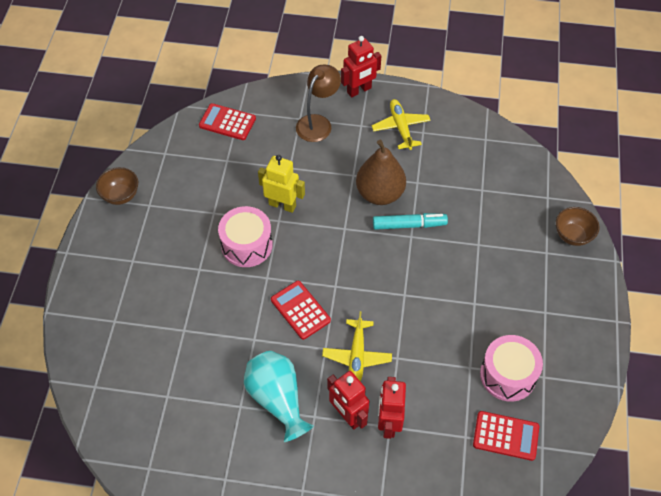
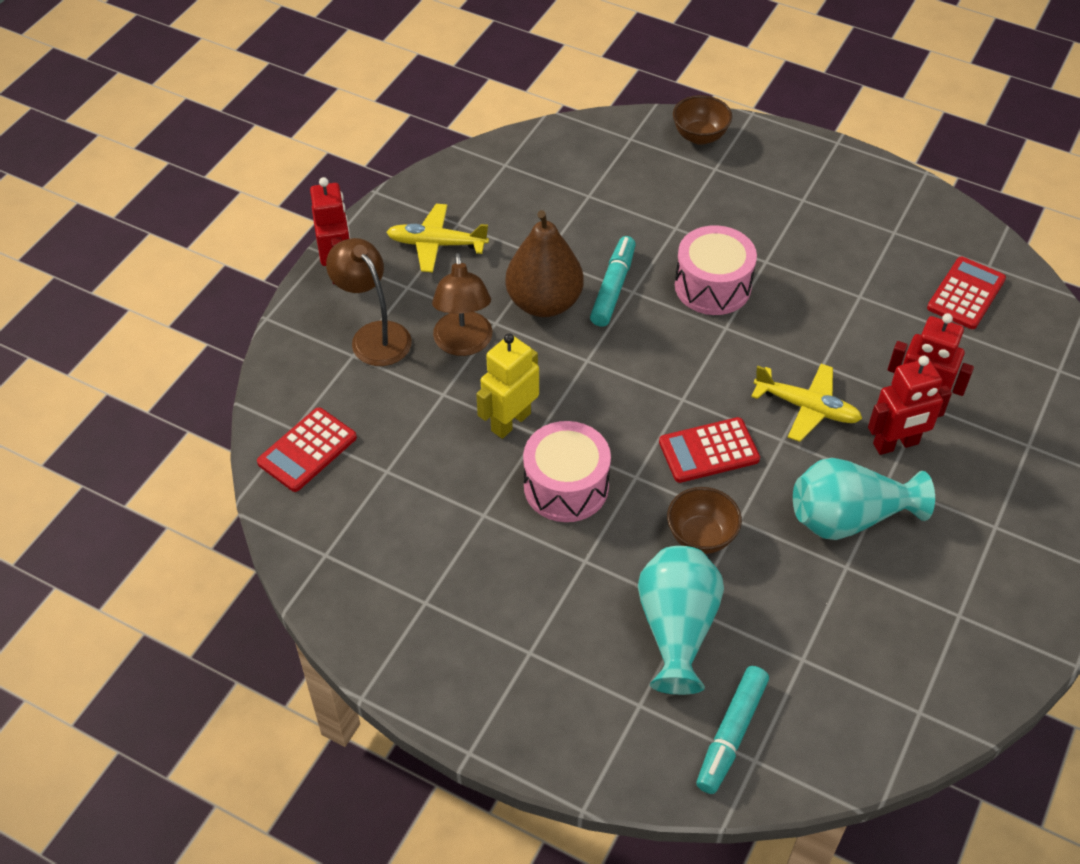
camera: 70 degrees left, 5 degrees down
brown bowl [96,167,138,205] -> brown bowl moved to [667,487,742,554]
pink drum [480,335,543,401] -> pink drum moved to [675,225,757,315]
none -> brown lamp [432,253,492,356]
none -> turquoise vase [638,546,724,695]
none -> turquoise marker [696,666,769,794]

